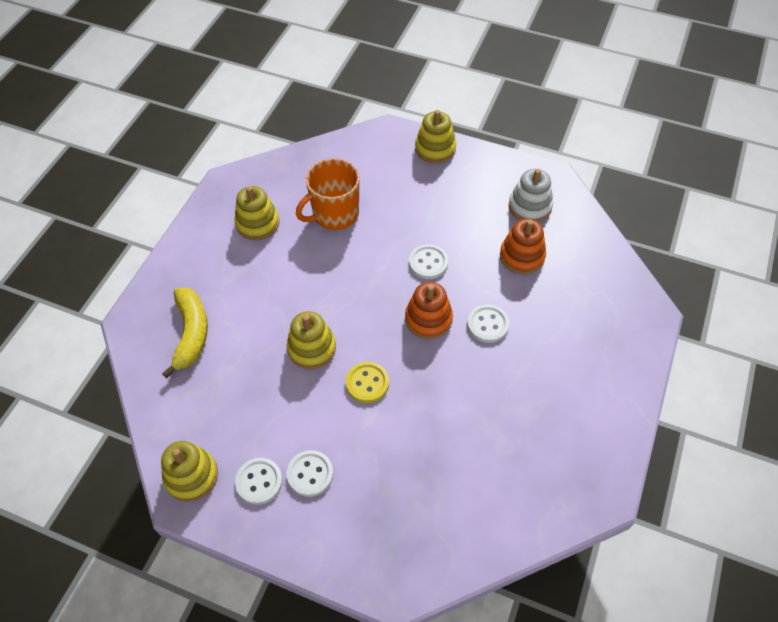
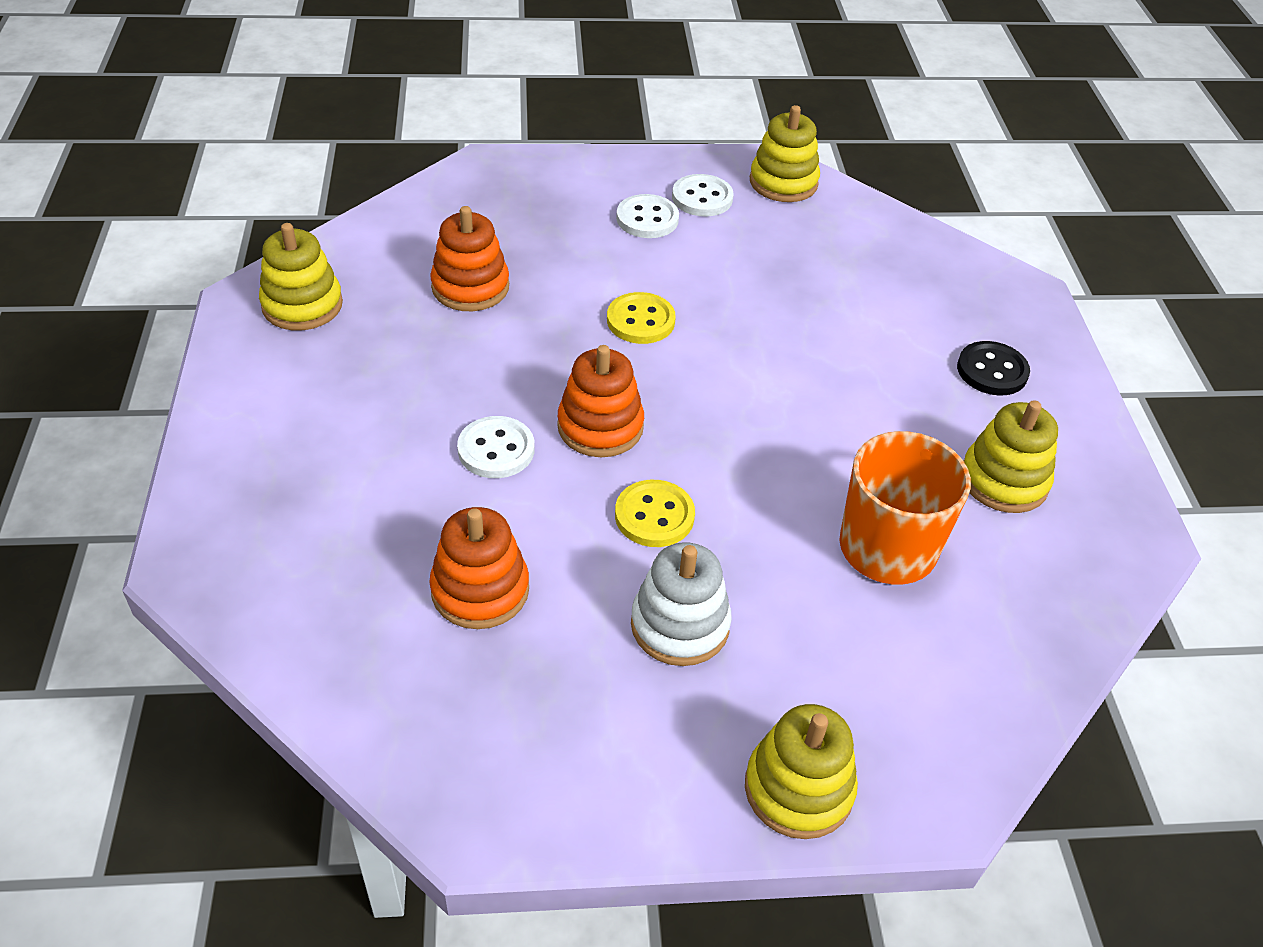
camera: 150 degrees right, 10 degrees down
yellow banana [162,287,208,378] -> none
yellow stacking toy [287,311,336,369] -> yellow stacking toy moved to [259,223,343,330]
white button [409,244,448,279] -> yellow button [615,480,695,547]
white stacking toy [509,169,553,222] -> white stacking toy moved to [631,542,732,666]
none -> orange stacking toy [430,206,509,311]
none -> black button [957,341,1030,395]

